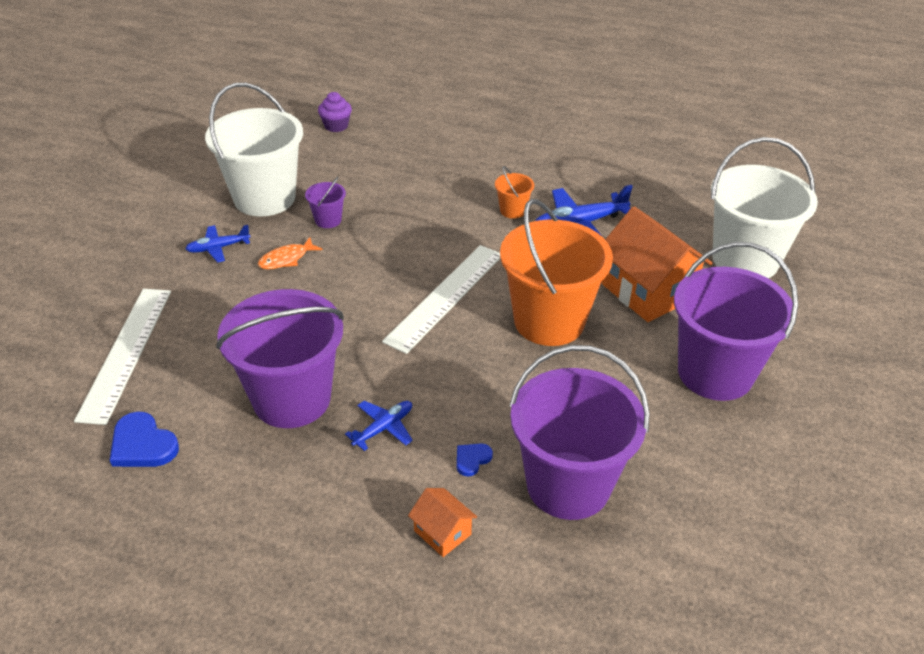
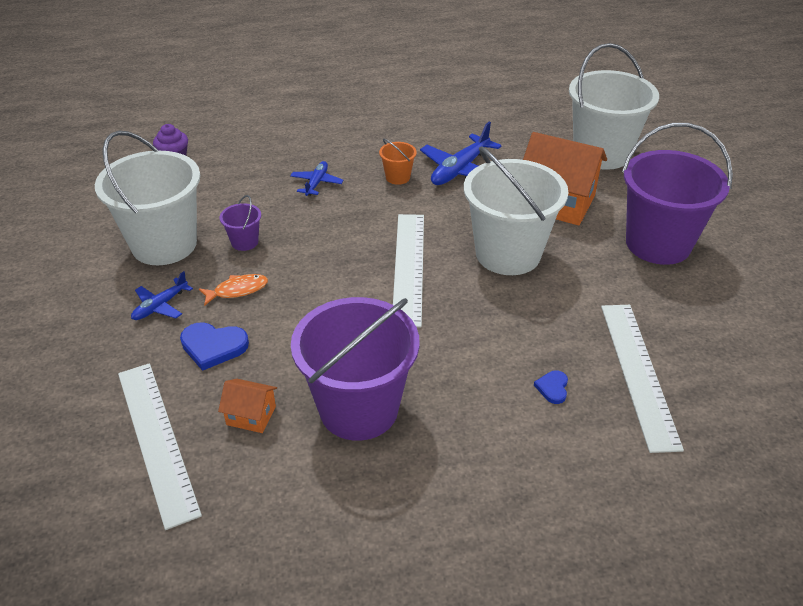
camera: 30 degrees left, 0 degrees up
blue heart [110,412,179,467] -> blue heart moved to [180,322,249,371]
orange fish [258,237,322,269] -> orange fish turned 135 degrees counterclockwise [199,274,268,306]
blue plane [345,401,413,451] -> blue plane moved to [290,161,343,196]
orange house [408,488,477,557] -> orange house moved to [218,379,277,433]
orange bucket [500,199,613,346] -> white bucket [464,146,569,275]
purple bucket [509,345,650,520] -> white ruler [601,305,684,453]

